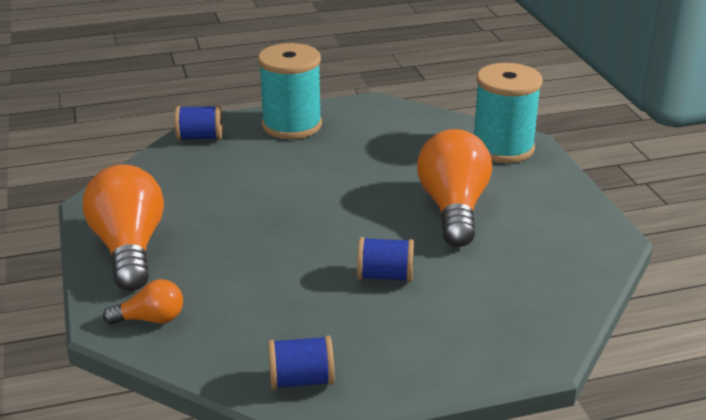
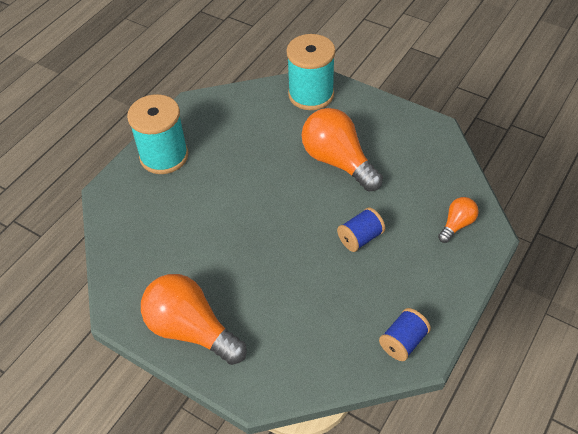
camera: 40 degrees left, 20 degrees up
orange light bulb [103,279,183,325] -> orange light bulb moved to [438,197,479,243]
blue spool [175,105,222,140] -> none

